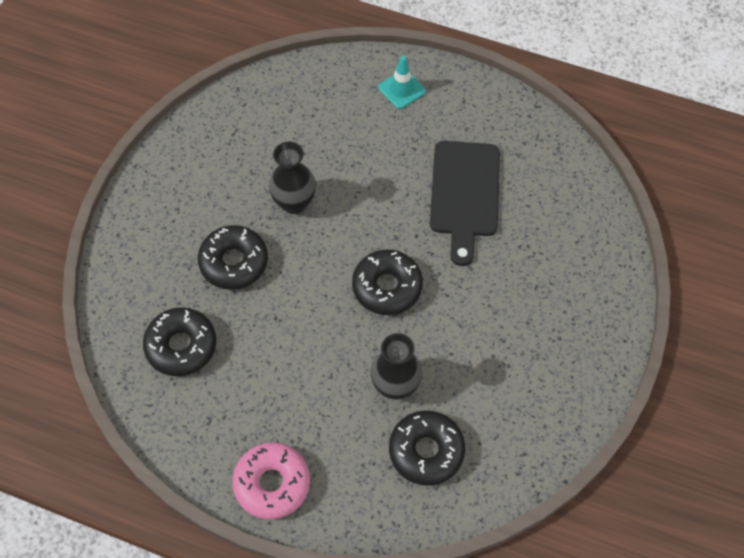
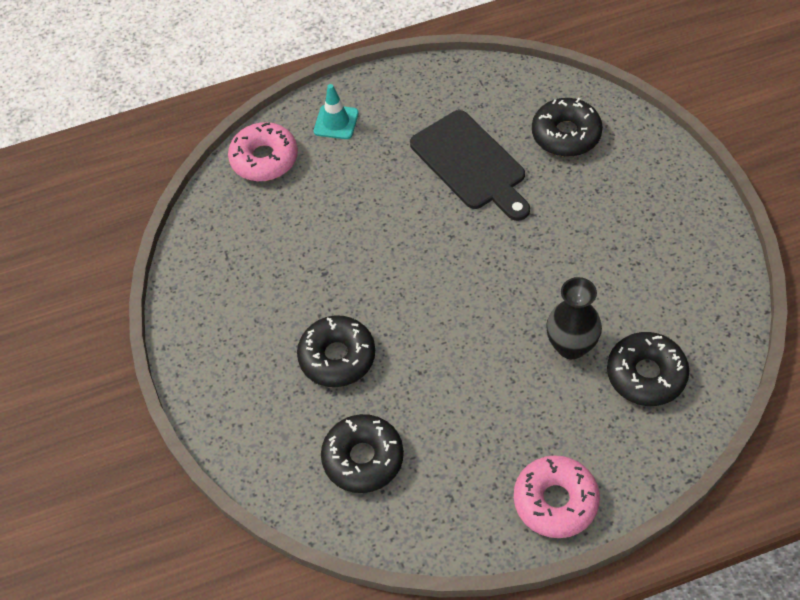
camera: 35 degrees left, 5 degrees down
black vase [269,141,316,214] -> none
black donut [352,250,423,315] -> black donut moved to [532,98,603,157]
none -> pink donut [228,122,298,181]

